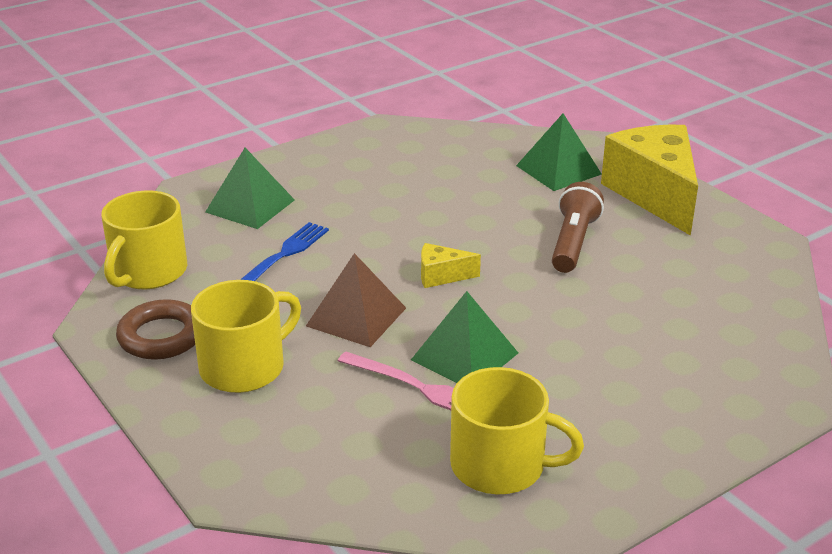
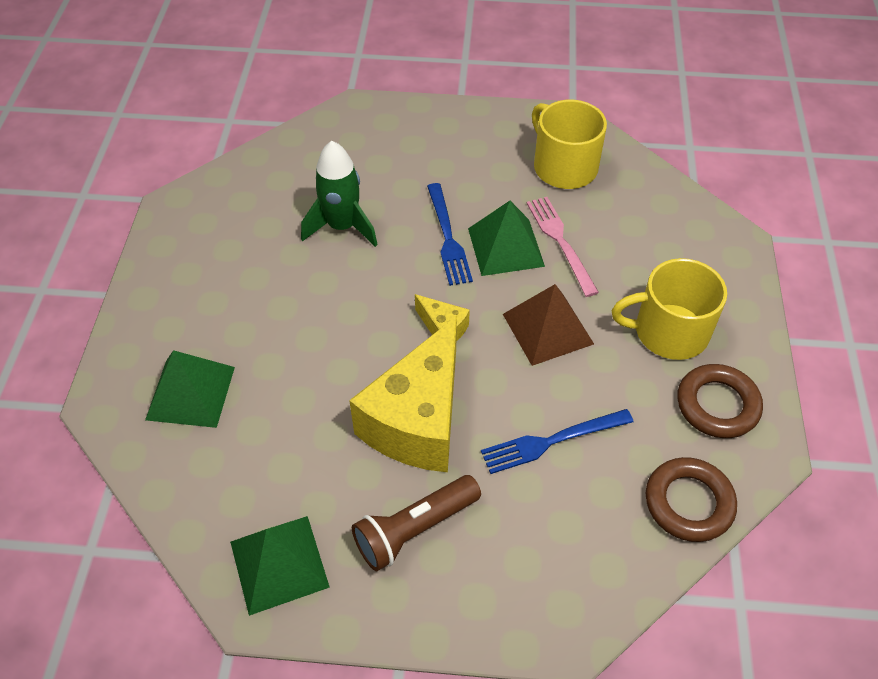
camera: 140 degrees left, 20 degrees up
yellow mug [101,191,187,289] -> brown ring [646,457,737,542]
green pyramid [205,148,295,229] -> green pyramid moved to [230,516,330,616]
brown flashlight [552,182,604,273] -> brown flashlight moved to [352,475,481,571]
yellow cheese [601,125,698,236] -> yellow cheese moved to [349,316,457,472]
none -> green rocket [301,141,378,247]
none -> blue fork [427,183,473,286]

